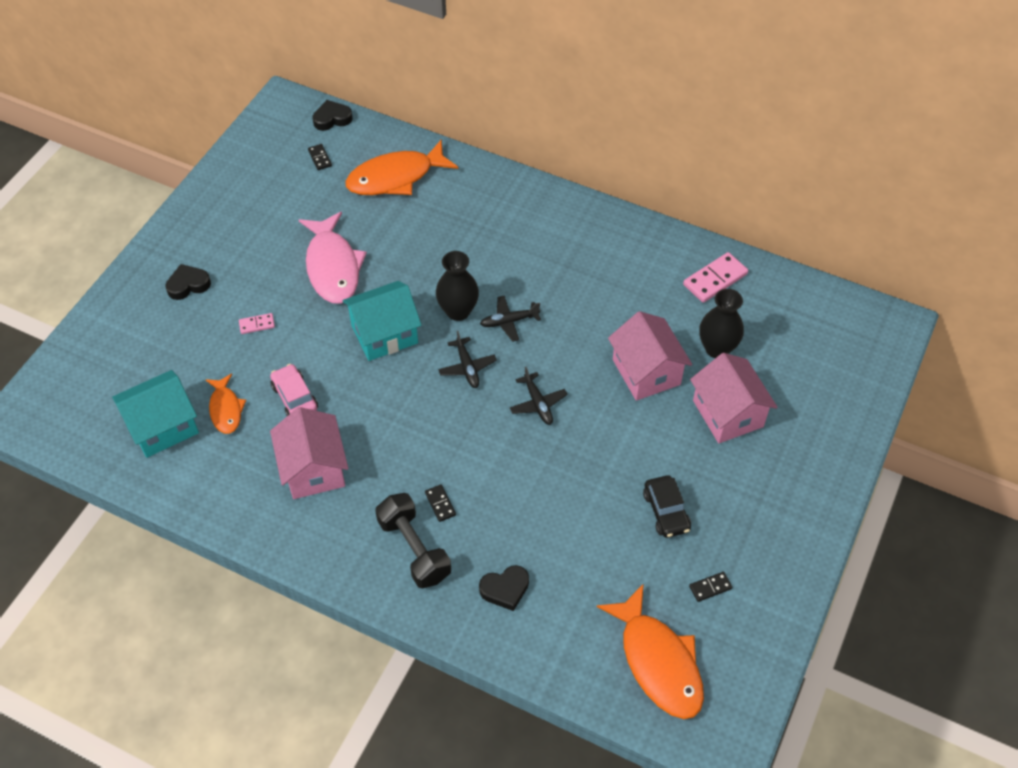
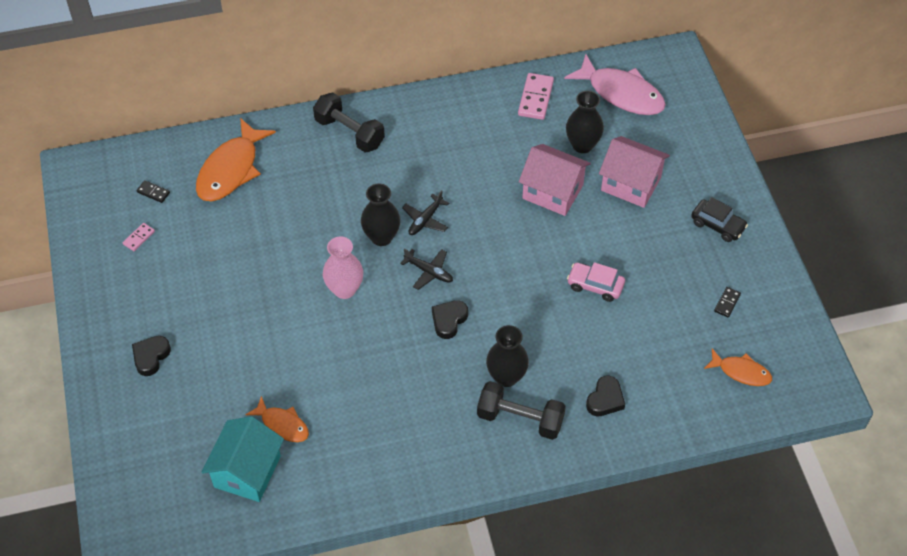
camera: 40 degrees left, 0 degrees up
pink domino [239,313,275,334] -> pink domino moved to [123,223,155,251]
pink car [270,364,318,416] -> pink car moved to [567,262,625,302]
pink house [270,407,348,499] -> none
pink fish [299,211,367,304] -> pink fish moved to [565,54,666,115]
black heart [313,100,353,131] -> black heart moved to [432,300,468,339]
turquoise house [342,281,422,361] -> pink vase [323,237,363,299]
black domino [425,484,456,522] -> black vase [486,325,529,387]
black plane [510,367,568,425] -> none
orange fish [597,583,704,719] -> orange fish [704,349,772,386], size x0.56
black car [643,475,691,538] -> black car moved to [691,197,748,242]
none -> black dumbbell [313,93,385,153]

